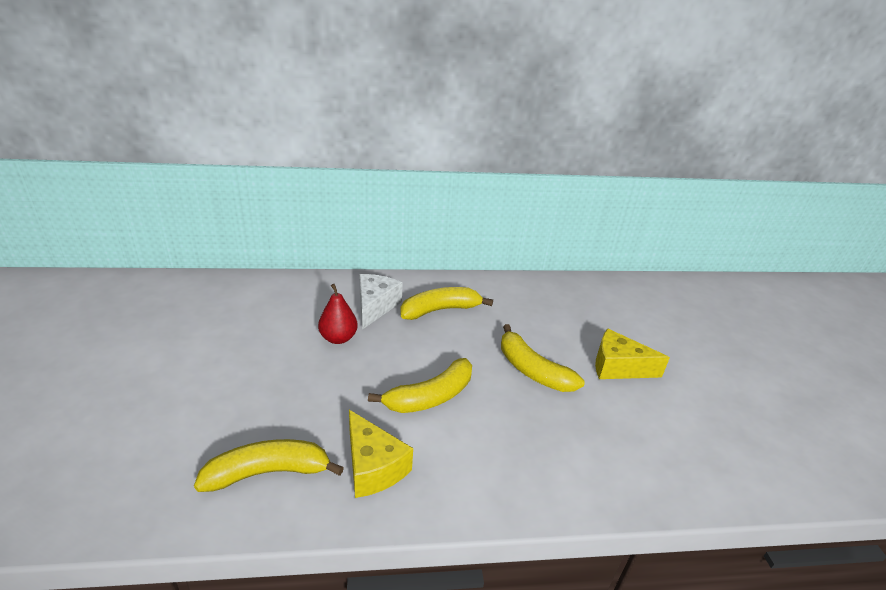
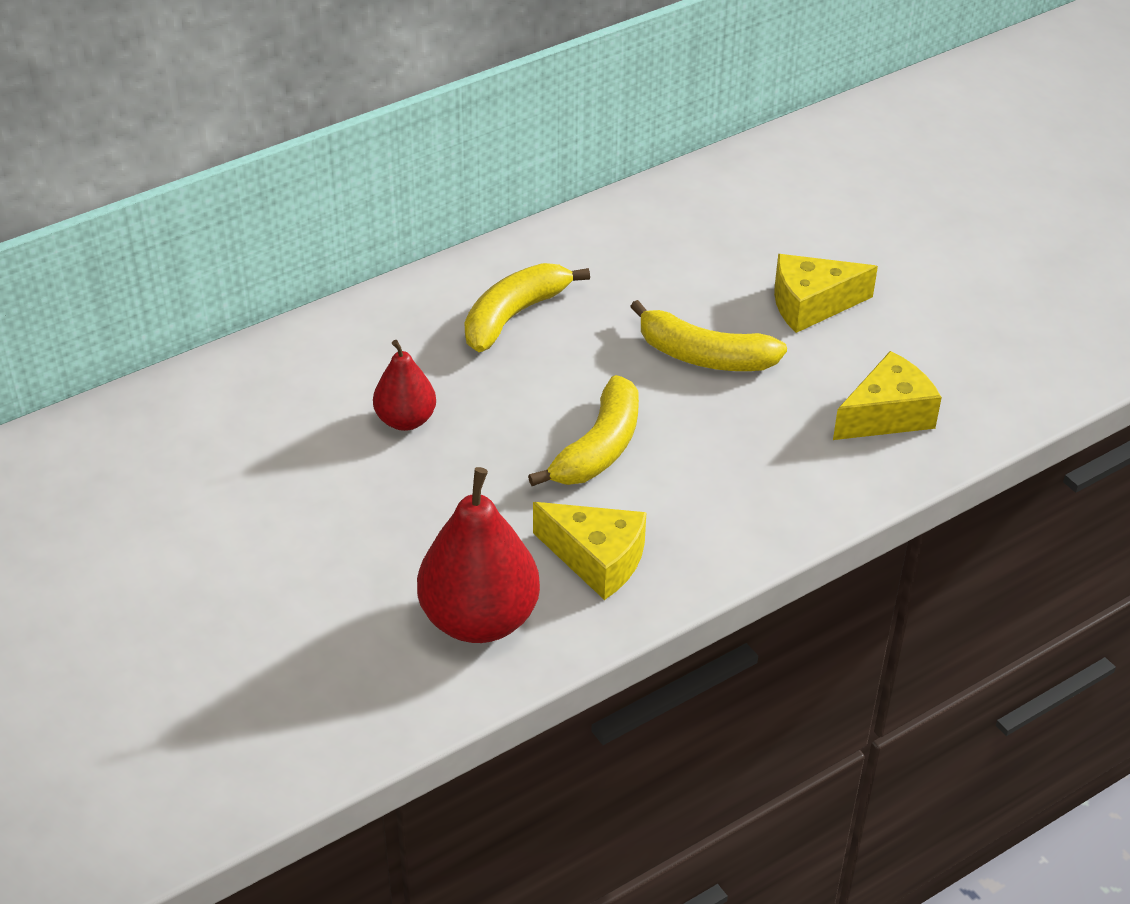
camera: 25 degrees left, 10 degrees up
yellow banana [194,439,344,492] -> red pear [417,467,540,643]
white cheese [360,274,403,330] -> none
none -> yellow cheese [833,351,942,440]

